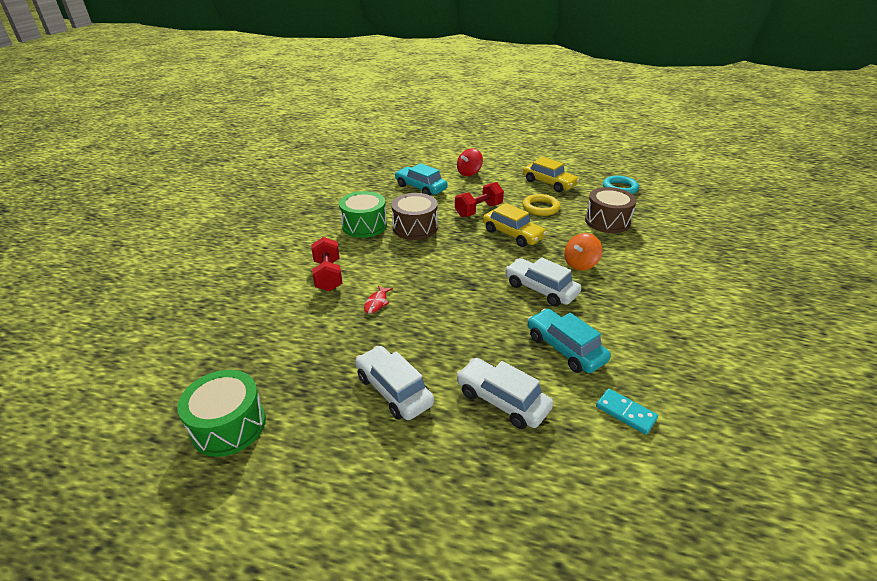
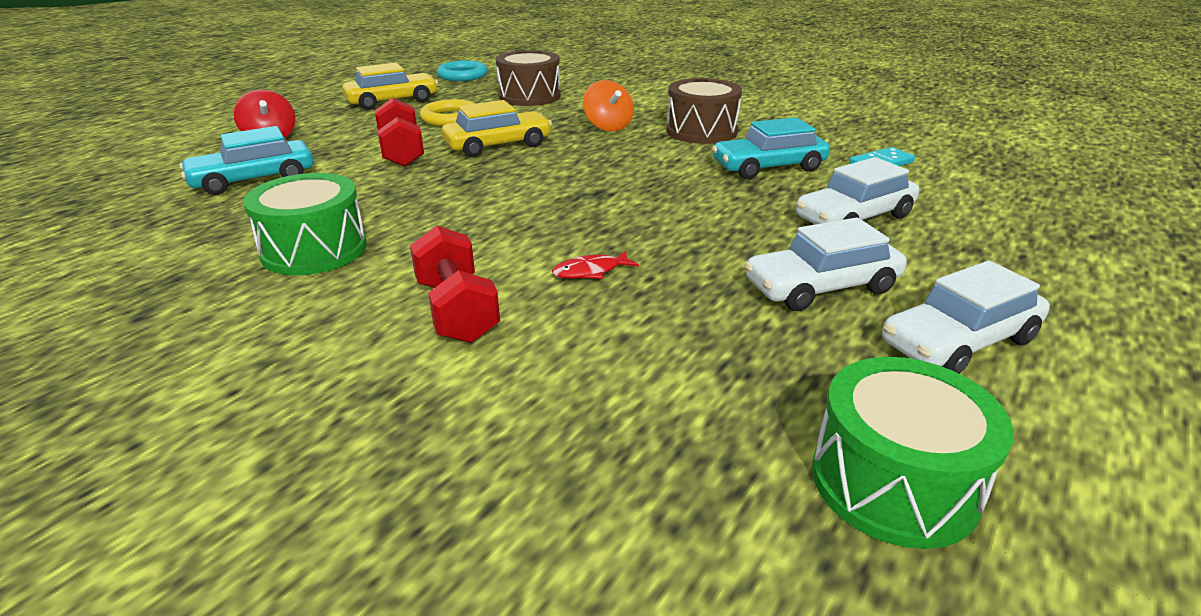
camera: 70 degrees left, 5 degrees down
red dumbbell [311,237,343,291] -> red dumbbell turned 60 degrees clockwise [410,226,500,343]
red fish [364,285,393,314] -> red fish turned 120 degrees clockwise [552,251,639,279]
brown drum [391,193,438,240] -> brown drum moved to [666,78,742,144]
white car [505,257,581,307] -> white car moved to [882,260,1050,374]

